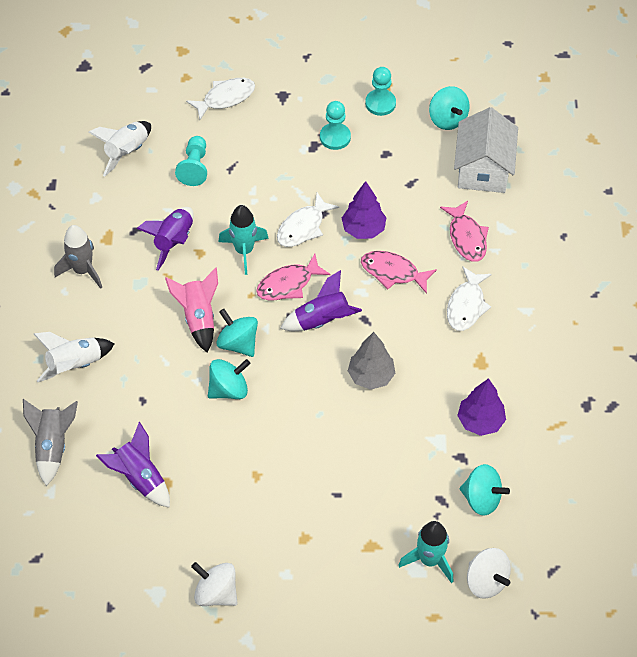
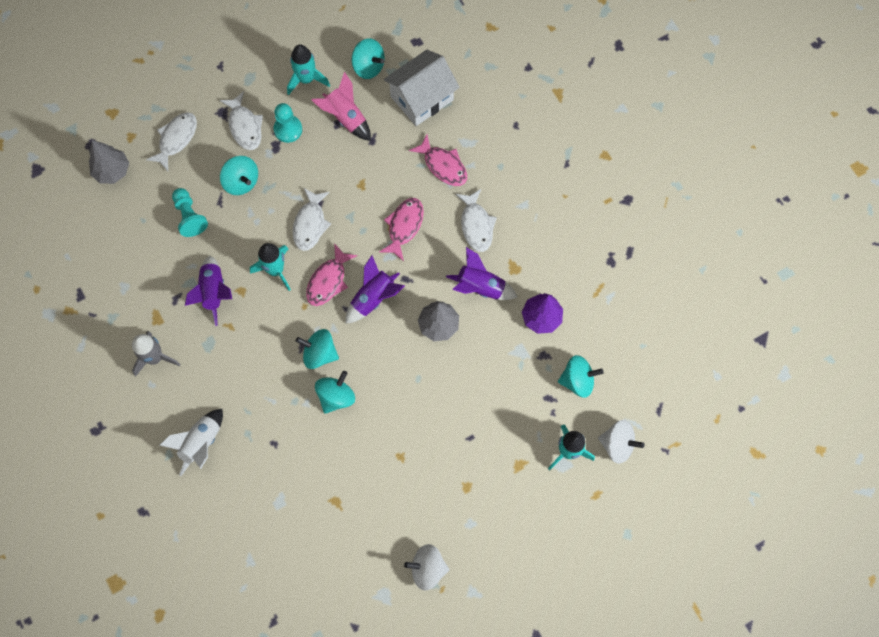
camera: 30 degrees left, 15 degrees up
grey rocket [23,399,78,486] -> none
white rocket [88,121,151,176] -> none
purple rocket [96,422,170,508] -> purple rocket moved to [446,247,517,300]
pink rocket [165,267,218,352] -> pink rocket moved to [312,72,371,141]
purple tree [342,181,387,239] -> none
pink fish [361,251,437,294] -> pink fish turned 120 degrees clockwise [379,198,424,261]
turquoise pawn [365,67,396,116] -> turquoise rocket [287,44,330,95]
white house [454,107,518,193] -> white house turned 75 degrees clockwise [384,50,460,126]
none -> grey tree [89,140,129,184]
none -> white fish [220,91,263,150]
none -> turquoise spinning top [220,156,258,195]

